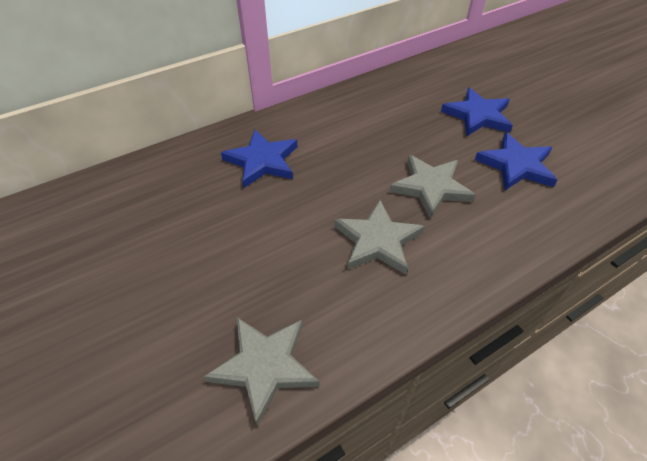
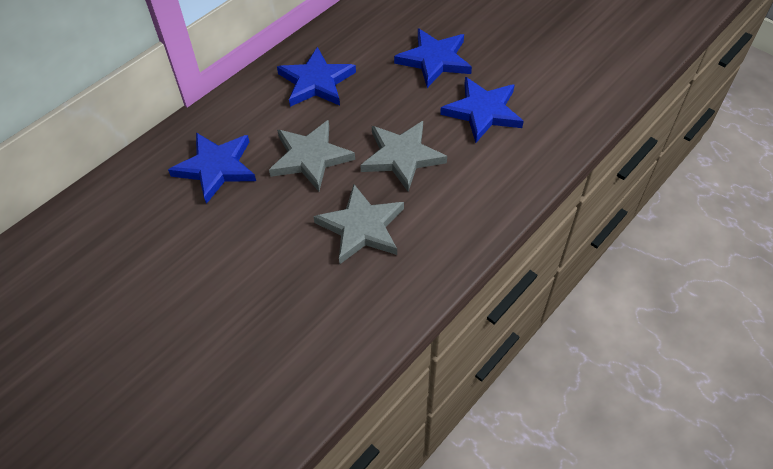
camera: 15 degrees left, 5 degrees up
grey star [204,317,319,427] -> grey star moved to [269,120,355,191]
none -> blue star [277,47,356,107]

